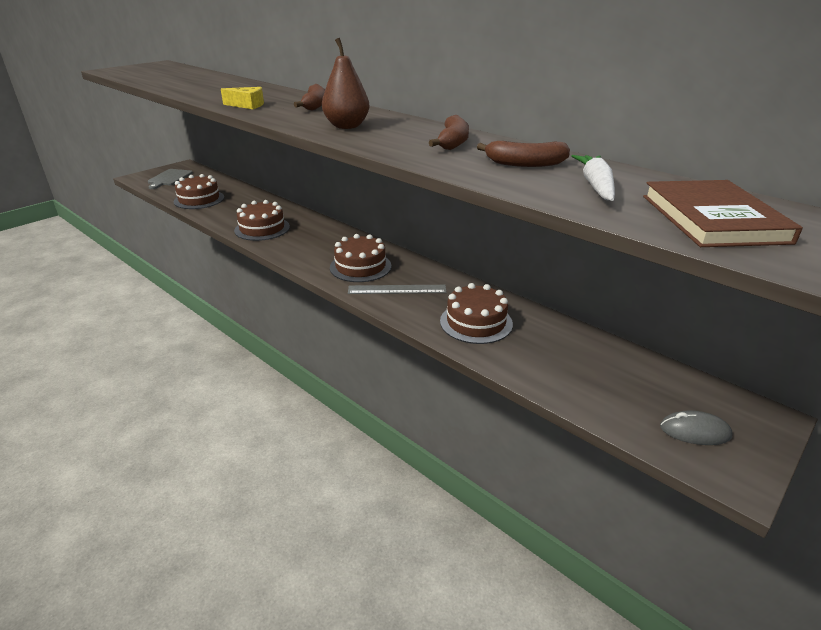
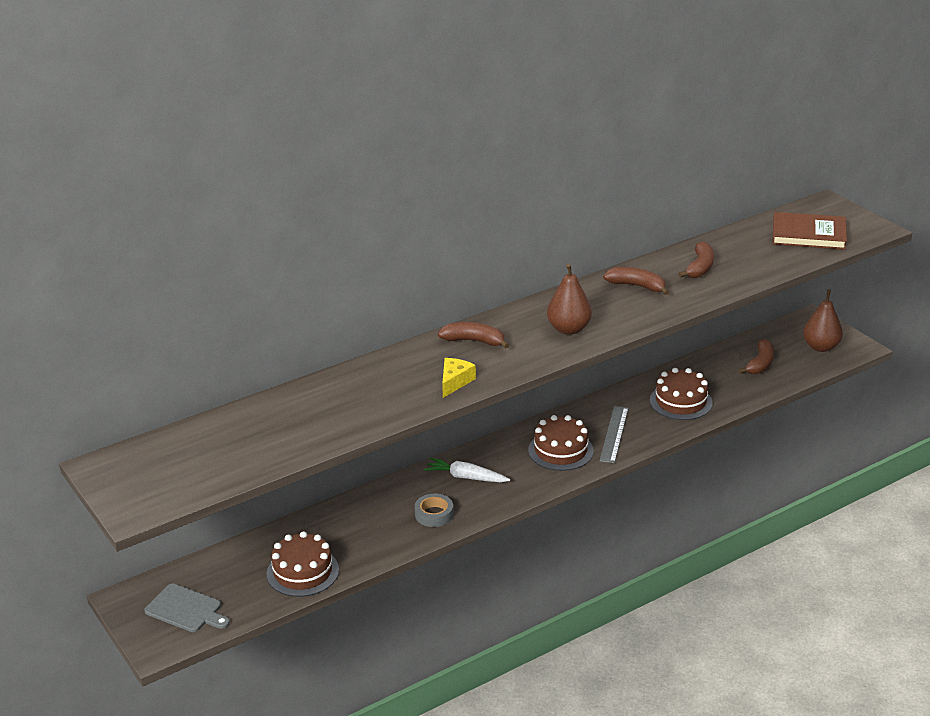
camera: 75 degrees left, 0 degrees up
brown cake [234,200,290,241] -> grey tape [415,494,454,527]
white carrot [571,155,615,201] -> white carrot moved to [424,458,510,482]
grey mouse [660,410,732,445] -> brown pear [803,289,843,352]
none -> brown banana [739,339,774,374]

